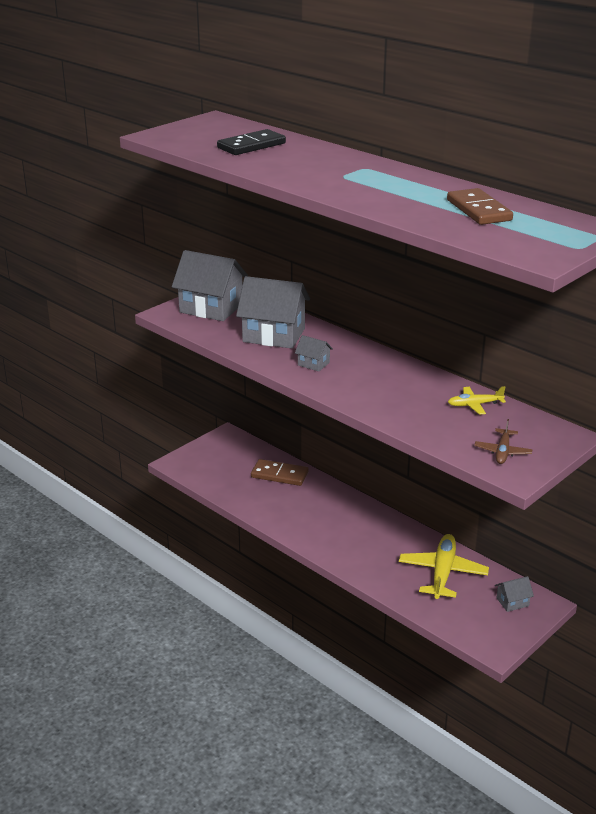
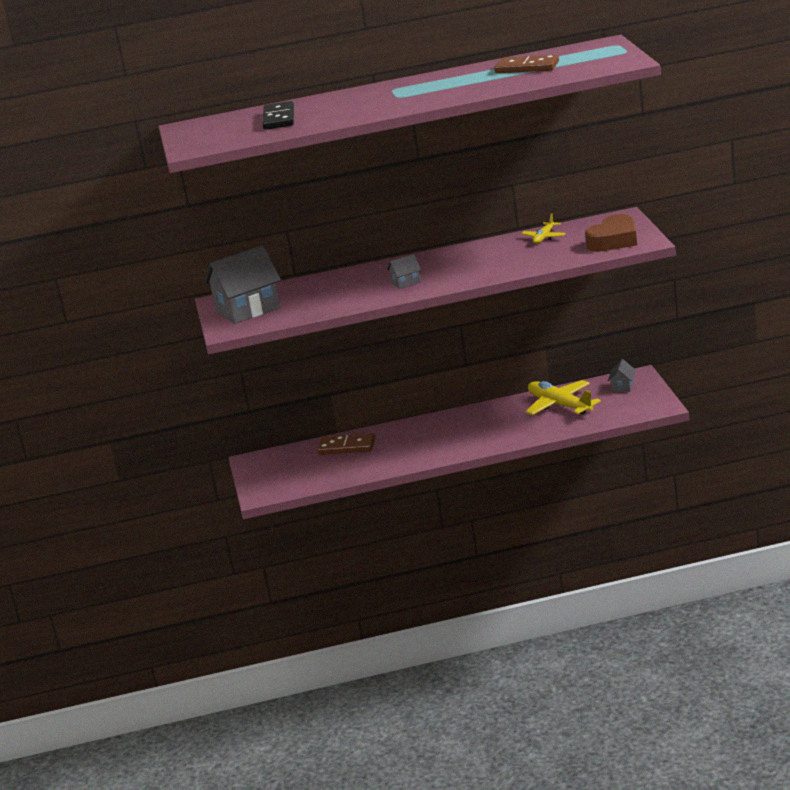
camera: 50 degrees left, 5 degrees down
grey house [236,276,310,349] -> none
brown domino [251,459,309,486] -> brown domino turned 45 degrees clockwise [317,433,375,455]
brown plane [474,419,533,464] -> brown heart [585,214,637,251]

